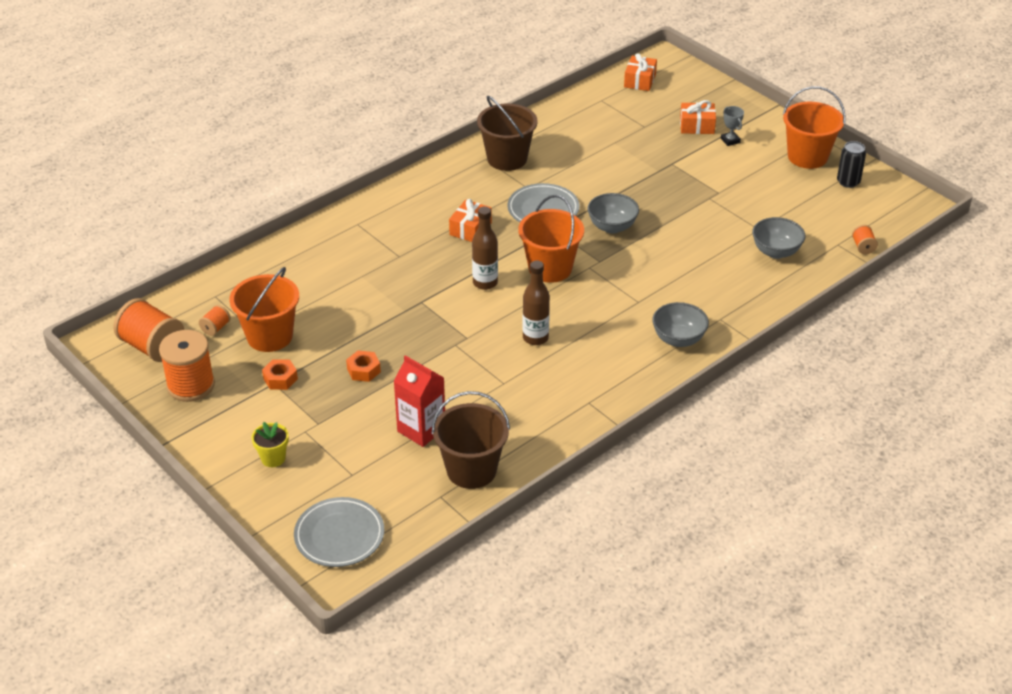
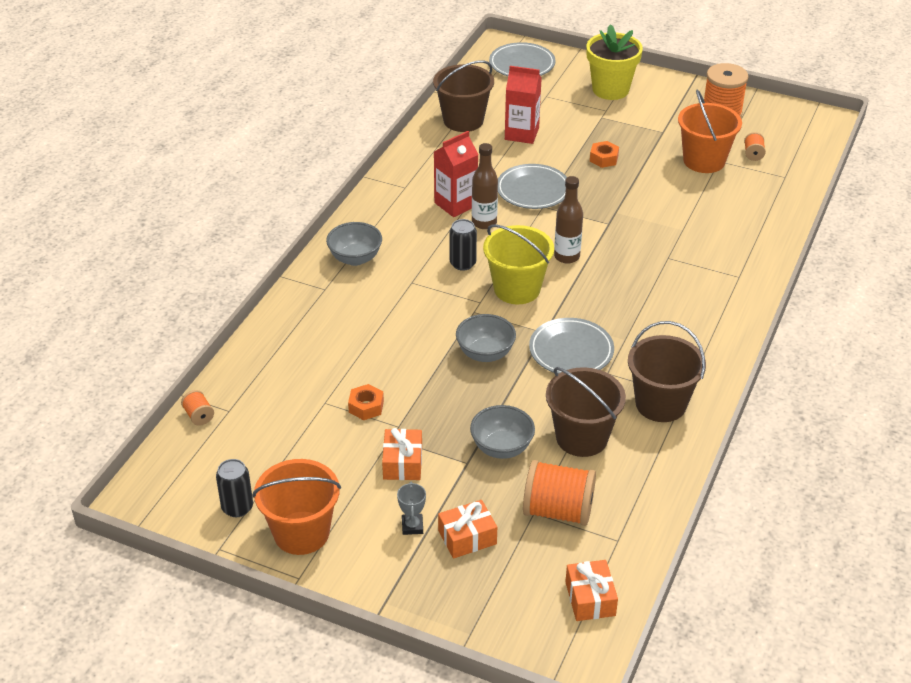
camera: 155 degrees right, 0 degrees up
orange spool [113,298,184,362] -> orange spool moved to [523,460,596,526]
yellow flower pot [252,422,289,467] -> yellow flower pot [586,24,643,100], size x1.92
orange nut [262,359,298,390] -> orange nut moved to [348,384,384,420]
orange gift [449,199,492,242] -> orange gift moved to [382,428,422,480]
orange bucket [518,195,584,283] -> yellow bucket [483,224,554,304]
grey trophy [721,106,744,146] -> grey trophy turned 45 degrees clockwise [397,482,426,535]
grey bowl [752,217,806,259] -> grey bowl moved to [470,405,535,459]
none -> red carton [434,131,479,217]
none -> black can [449,219,477,271]
none -> grey plate [498,164,567,209]
none -> brown bucket [546,367,626,457]

